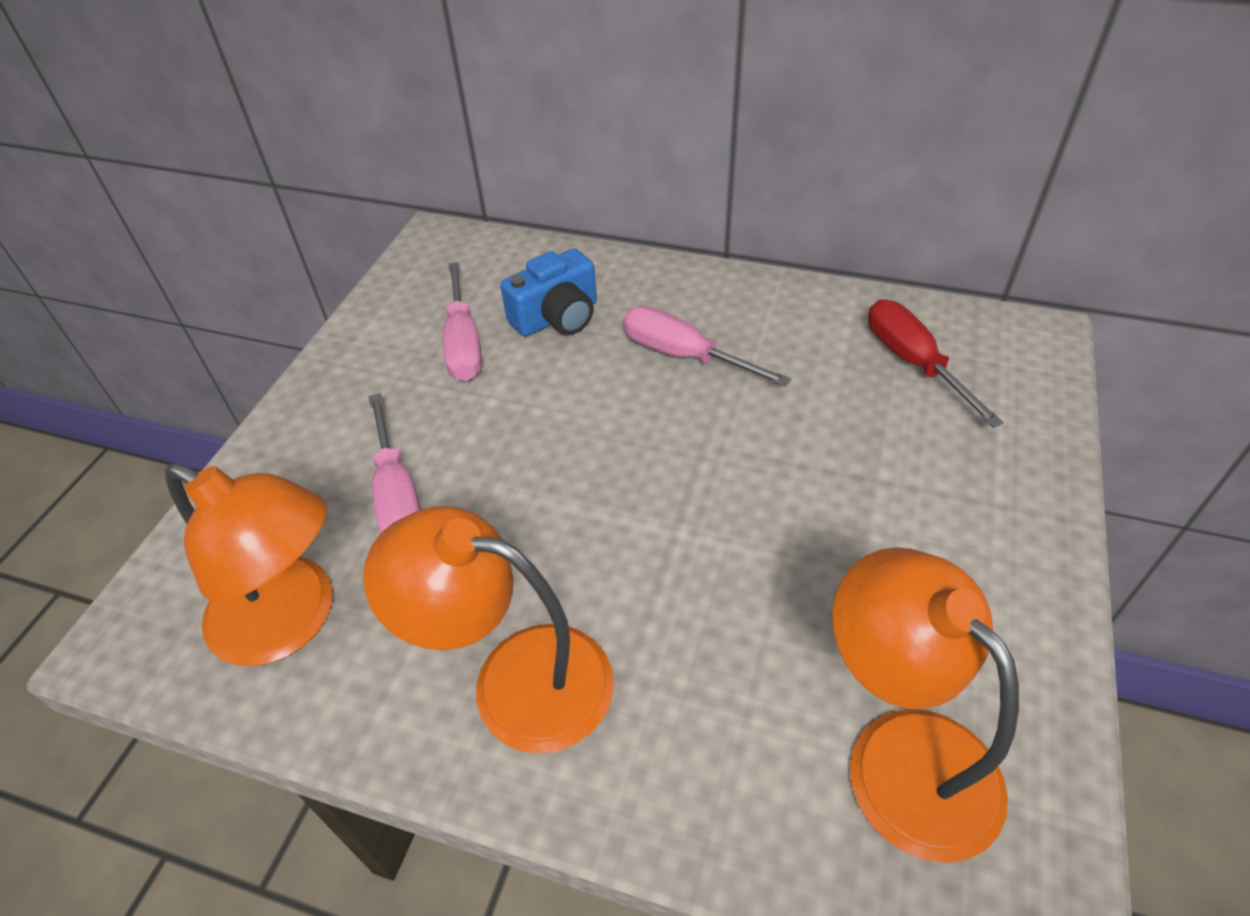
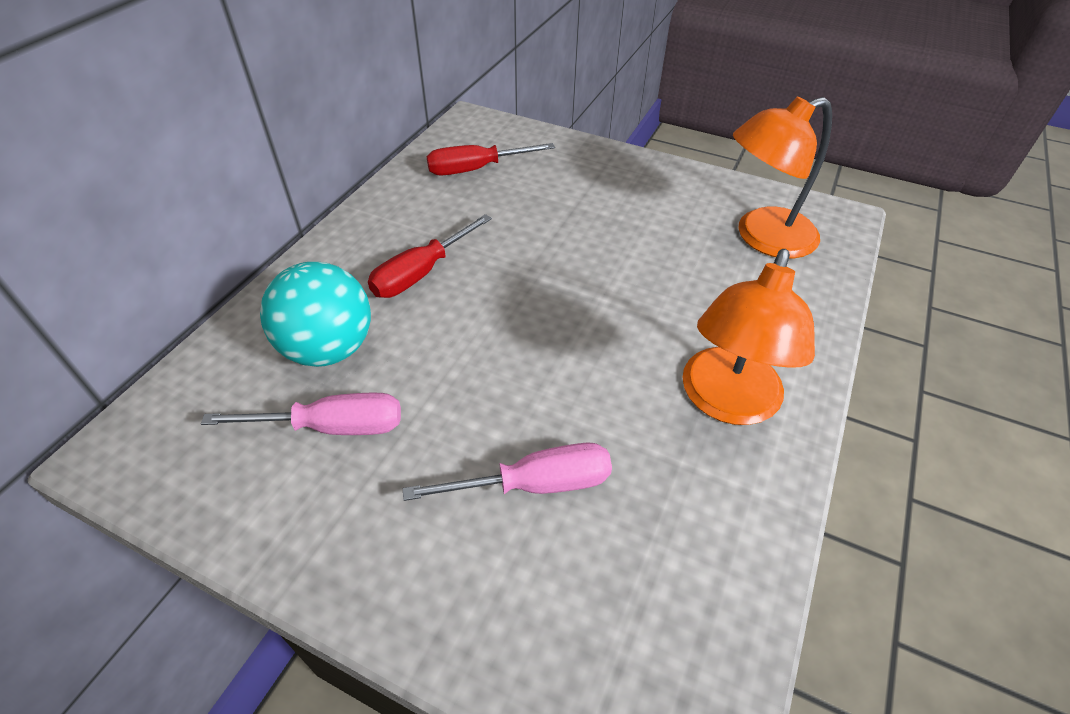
camera: 85 degrees left, 0 degrees up
orange lamp [165,463,332,666] -> none
blue camera [500,248,597,336] -> turquoise ball [260,262,371,367]
pink screwdriver [623,306,791,387] -> red screwdriver [368,214,492,298]

